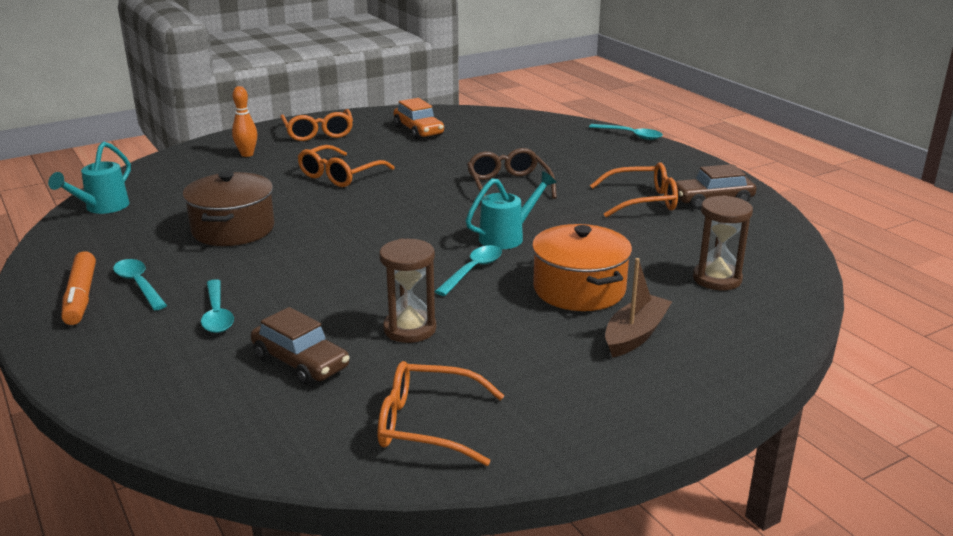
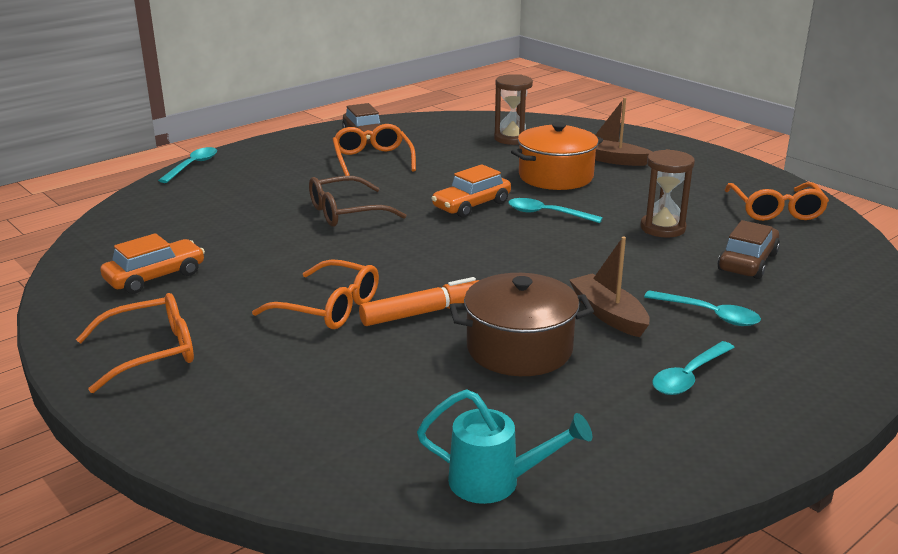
camera: 100 degrees left, 0 degrees up
orange marker [61,251,96,325] -> orange marker moved to [359,277,480,326]
turquoise spoon [201,279,234,333] -> turquoise spoon turned 60 degrees clockwise [644,290,761,326]
orange bowling pin [232,86,257,157] -> none
turquoise watering can [466,171,557,249] -> orange car [431,164,511,218]
none -> brown boat [569,237,650,337]

